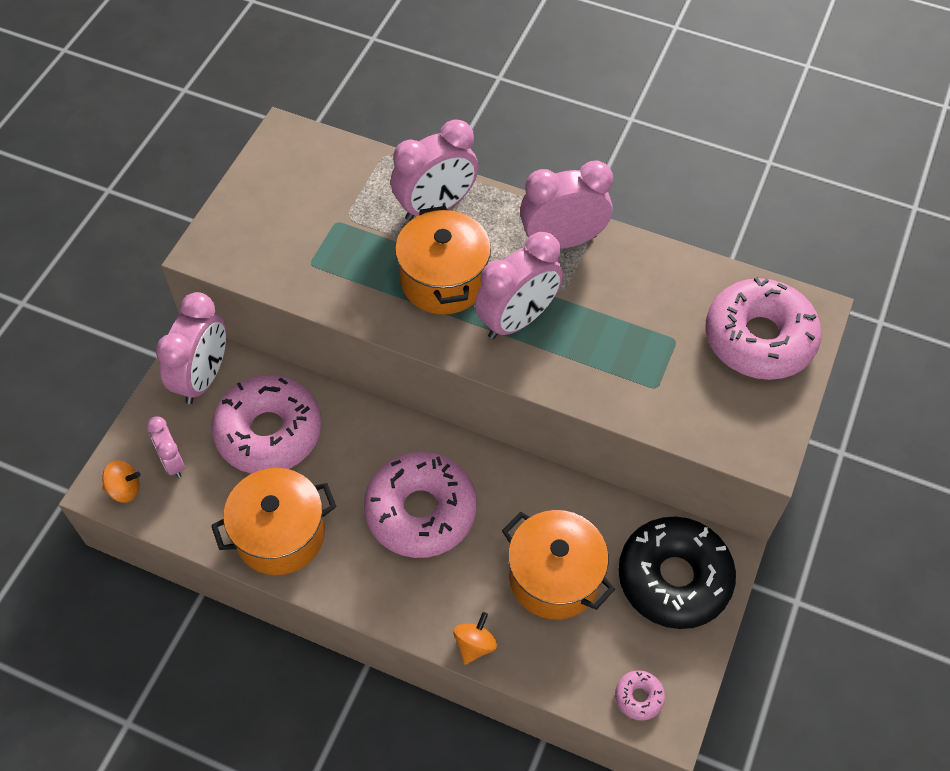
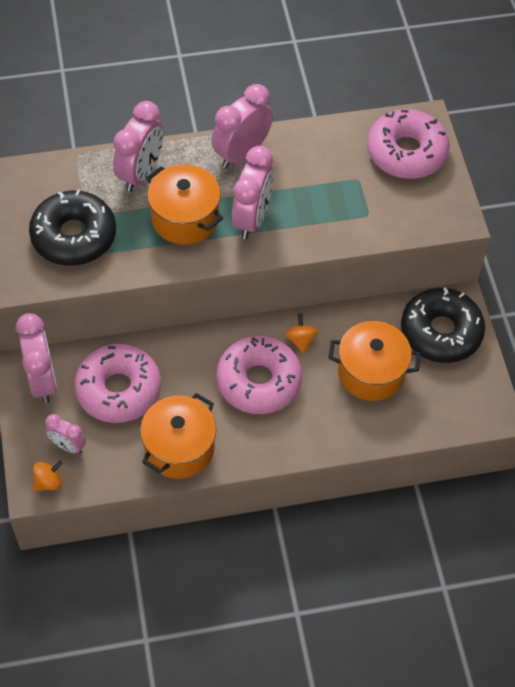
camera: 35 degrees left, 0 degrees up
orange spinning top [453,612,497,665] -> orange spinning top moved to [285,313,318,354]
pink donut [615,670,665,721] -> none
none -> black donut [29,189,116,266]

